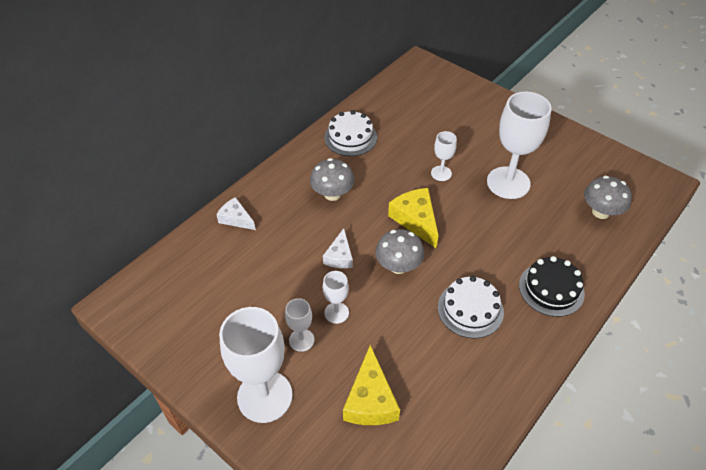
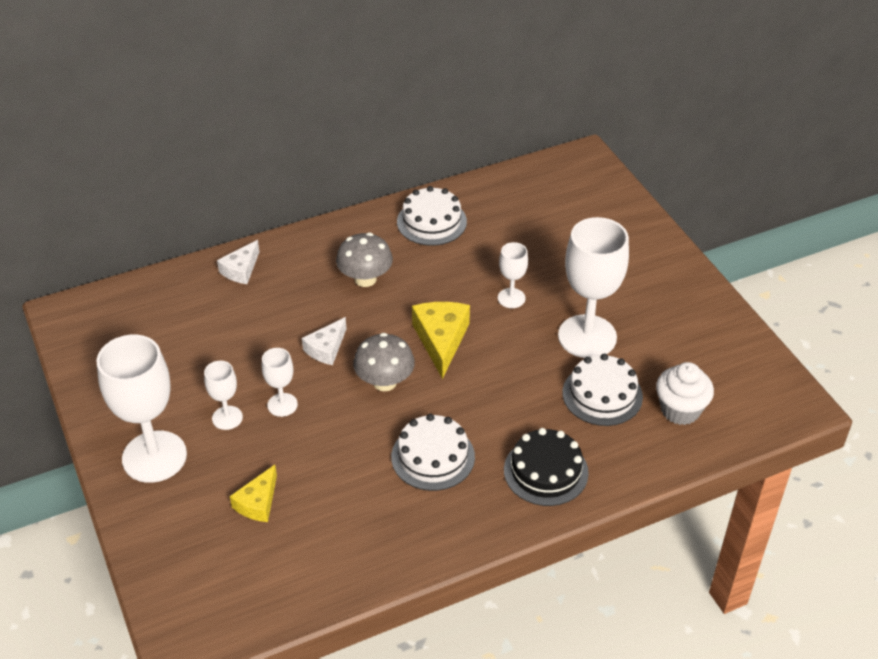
camera: 25 degrees right, 5 degrees down
white cheese [216,197,256,230] -> white cheese turned 120 degrees counterclockwise [217,240,260,284]
yellow cheese [343,345,400,425] -> yellow cheese [230,465,277,522], size x0.64
grey mushroom [584,176,632,219] -> white cupcake [656,362,714,425]
none -> white cake [562,354,643,426]

